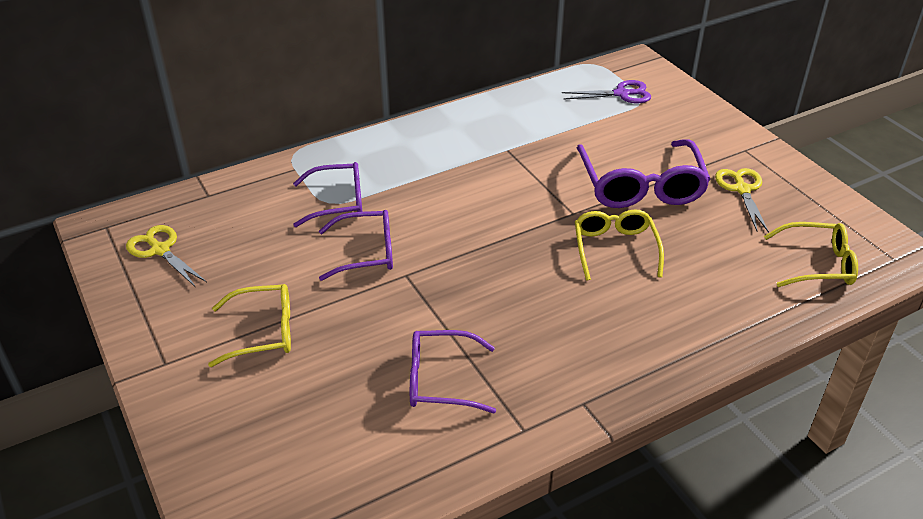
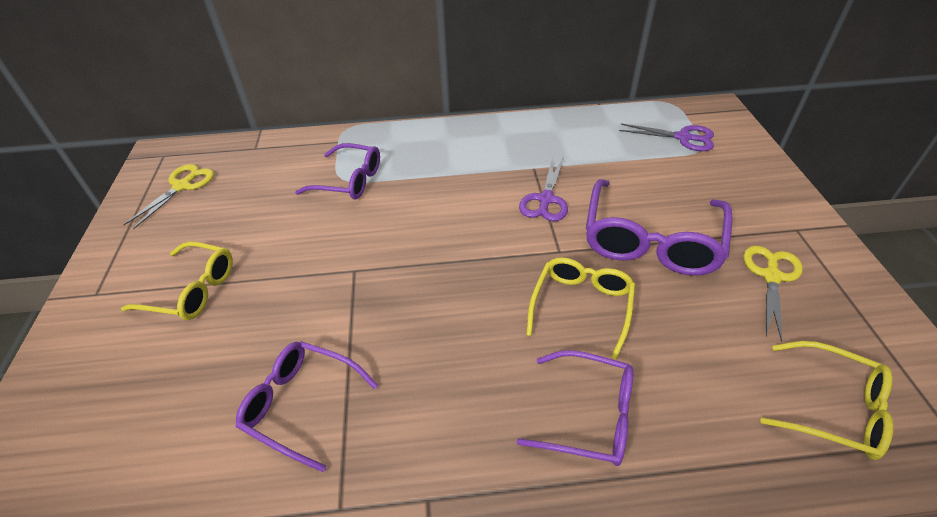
camera: 25 degrees right, 5 degrees up
yellow scissors [126,225,207,286] -> yellow scissors turned 45 degrees clockwise [123,164,214,230]
purple glasses [319,210,393,281] -> purple glasses moved to [516,350,633,466]
none -> purple scissors [519,157,568,221]

